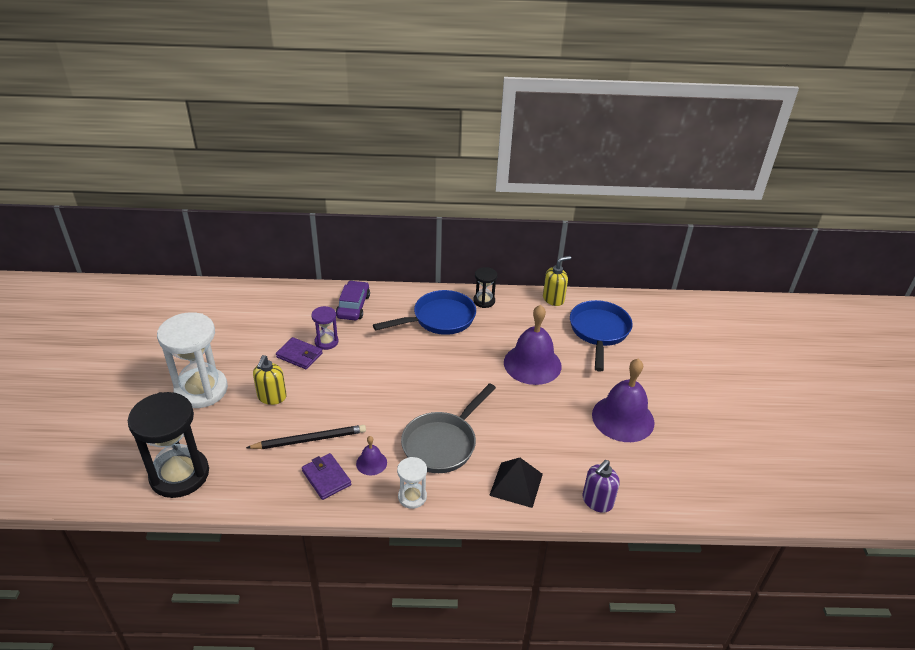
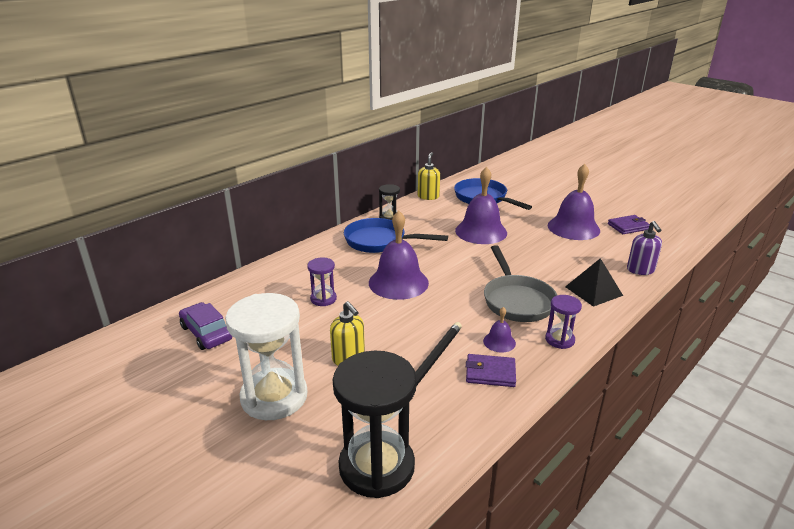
camera: 45 degrees left, 10 degrees down
purple wallet [276,337,323,369] -> purple wallet moved to [608,215,650,234]
purple car [336,280,370,320] -> purple car moved to [179,302,232,350]
blue pan [373,290,476,335] -> blue pan turned 90 degrees counterclockwise [344,218,448,253]
white hourglass [397,457,427,509] -> purple hourglass [545,295,582,349]
none -> purple bell [369,211,429,300]

